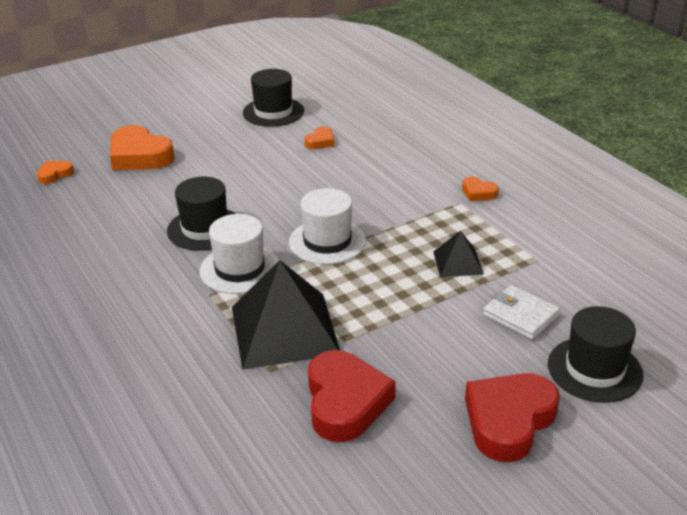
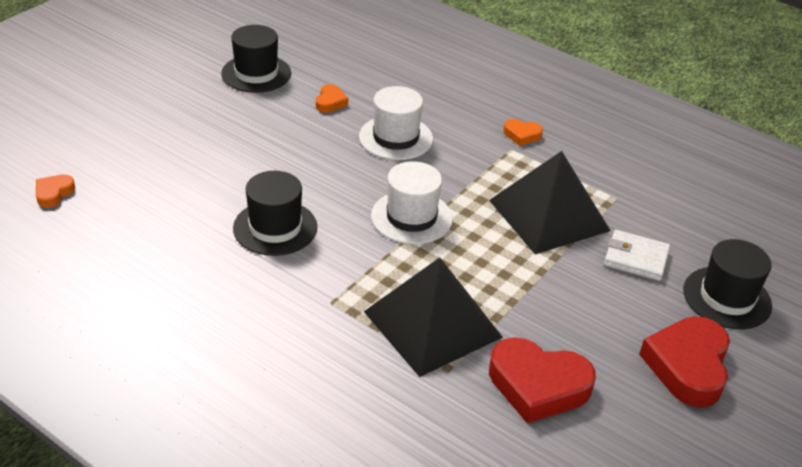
camera: 25 degrees left, 5 degrees up
orange heart [110,125,175,170] -> none
white hat [200,214,279,294] -> white hat moved to [359,86,433,160]
red heart [308,350,396,442] -> red heart turned 135 degrees clockwise [489,337,596,423]
black pyramid [433,231,484,277] -> black pyramid [489,151,611,254], size x2.03

